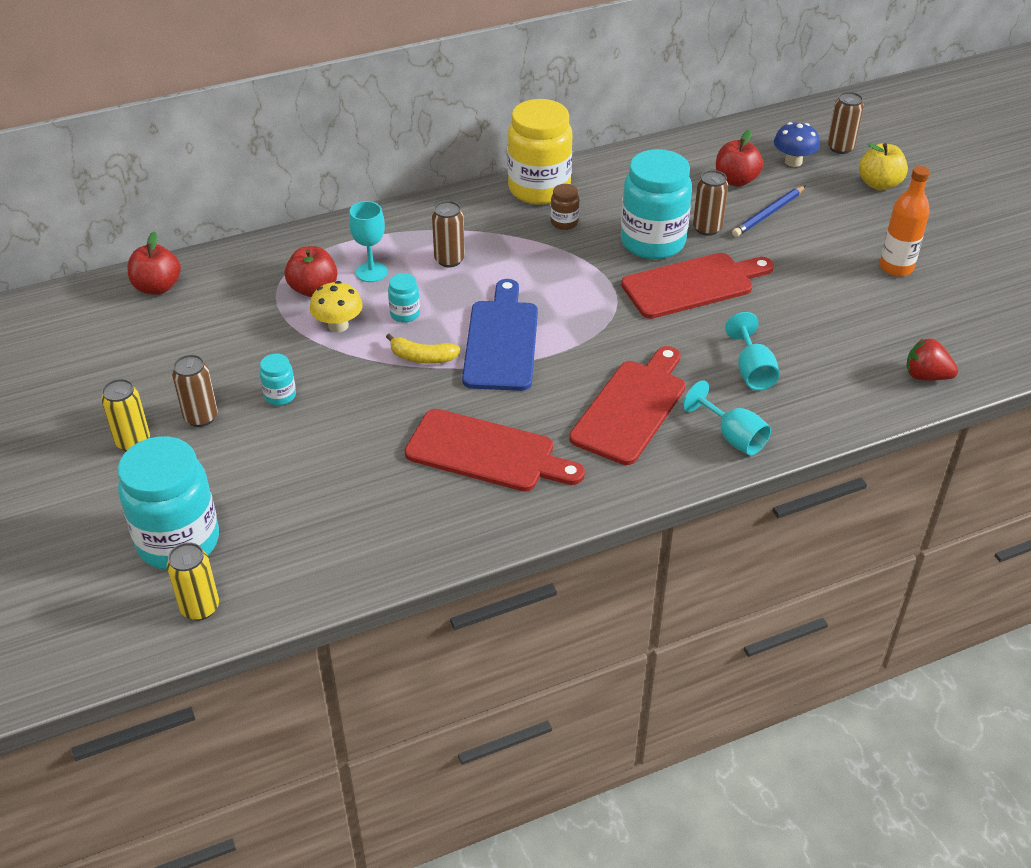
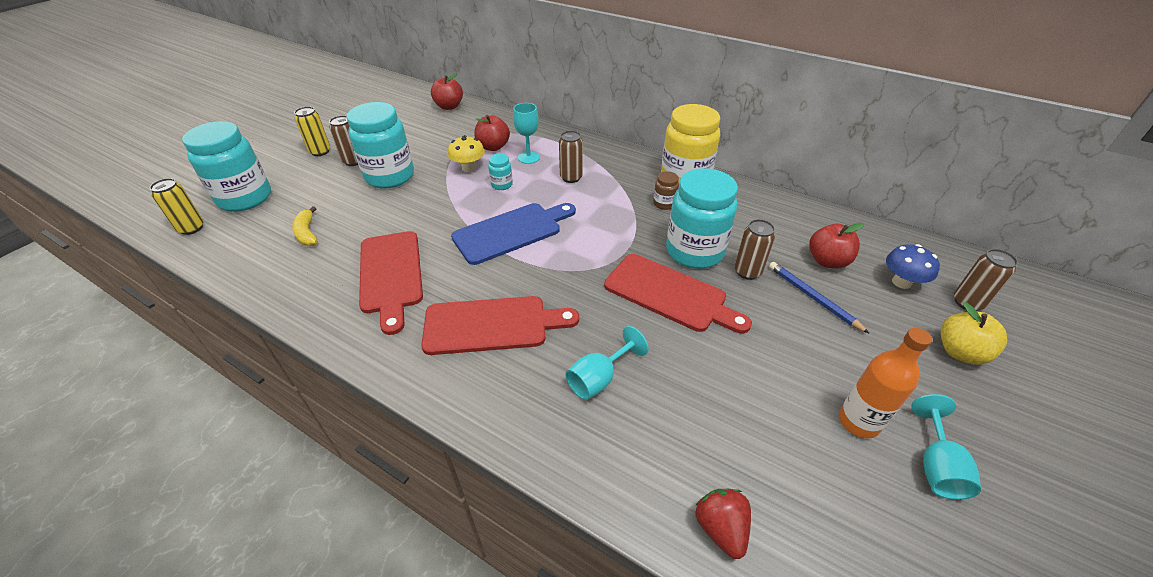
camera: 55 degrees right, 0 degrees up
turquoise jar [260,354,296,405] -> turquoise jar [347,102,414,189], size x2.31
yellow banana [386,333,460,364] -> yellow banana moved to [292,206,318,246]
turquoise goblet [683,380,771,456] -> turquoise goblet moved to [911,394,981,500]
blue pencil [732,185,806,237] -> blue pencil turned 45 degrees clockwise [769,262,870,334]

